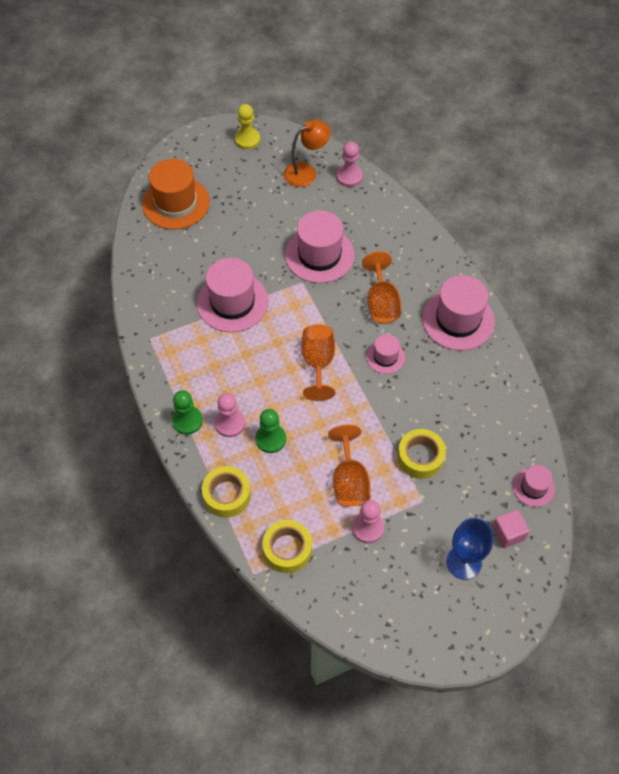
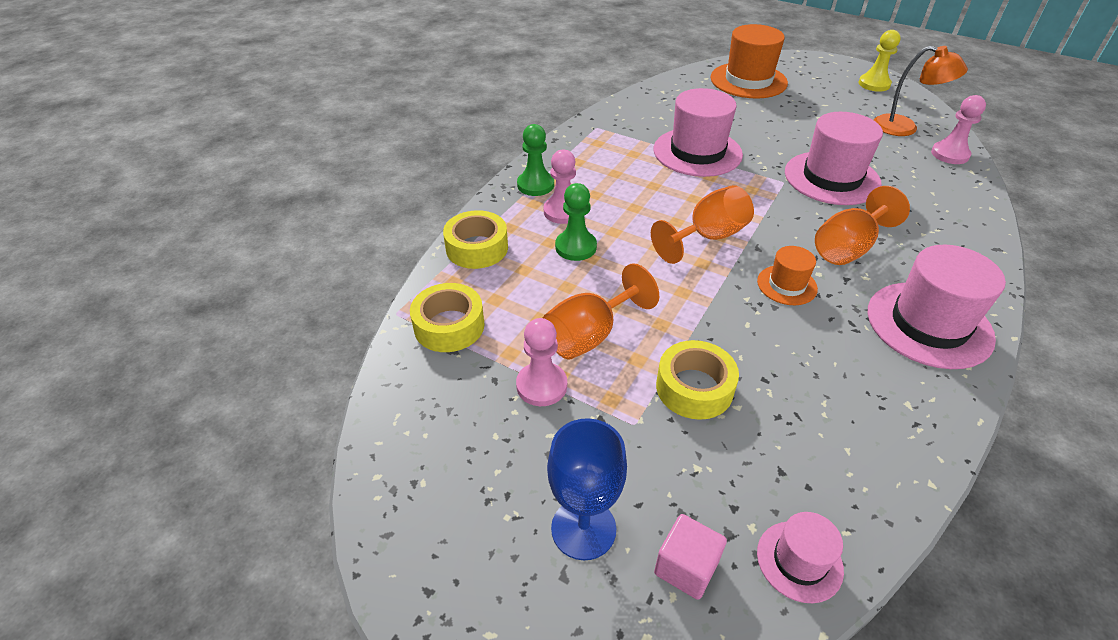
camera: 55 degrees right, 15 degrees down
pink hat [366,334,405,374] -> orange hat [757,246,818,305]

